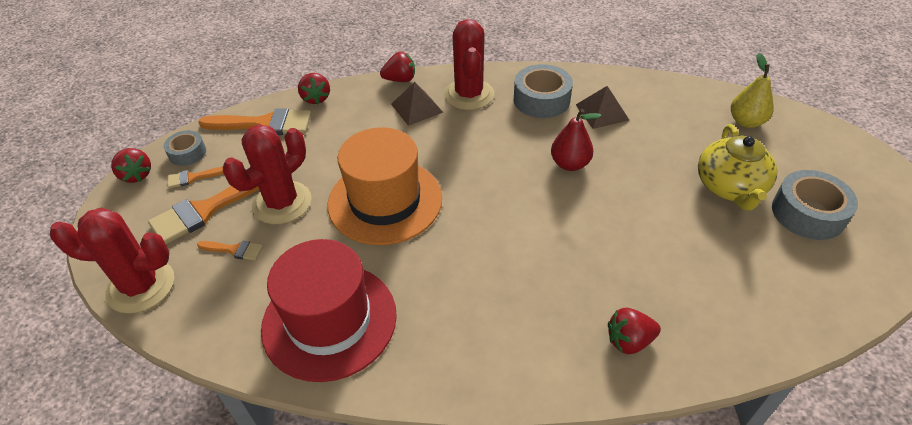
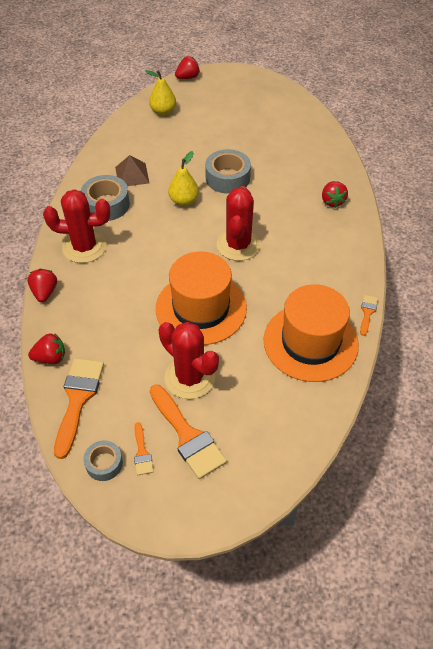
camera: 85 degrees left, 5 degrees up
red cactus [50,208,174,314] -> red cactus moved to [217,186,260,261]
red strawberry [111,148,151,183] -> red strawberry moved to [175,56,200,79]
orange brush [197,241,263,260] -> orange brush moved to [360,295,378,336]
red hat [261,239,397,382] -> orange hat [264,284,359,382]
brown pyramid [391,82,444,126] -> none
red pear [551,109,601,171] -> yellow pear [168,151,199,206]
yellow teapot [698,124,777,211] -> none
grey tape [772,170,858,240] -> grey tape moved to [205,149,251,194]

